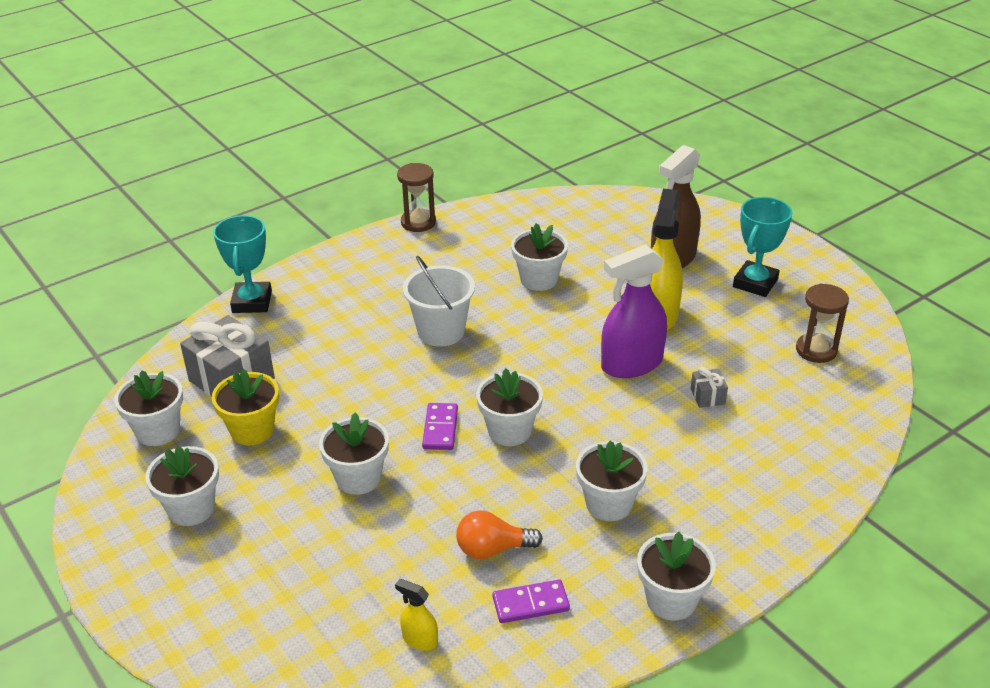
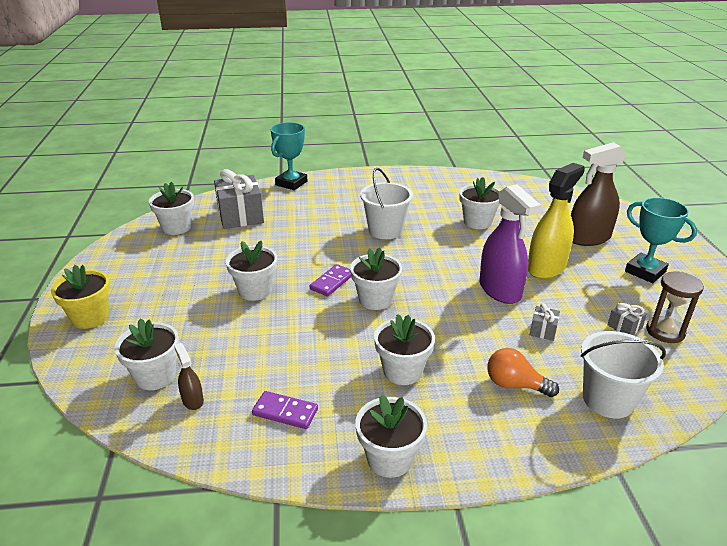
camera: 30 degrees right, 5 degrees down
white flower pot [145,446,219,526] -> white flower pot moved to [114,319,179,390]
yellow flower pot [212,369,279,445] -> yellow flower pot moved to [51,265,110,329]
yellow spray bottle [395,579,438,651] -> brown spray bottle [174,343,204,410]
brown hourglass [397,163,436,232] -> none
orange light bulb [456,510,543,559] -> orange light bulb moved to [487,348,559,397]
purple spray bottle [601,244,667,378] -> purple spray bottle turned 120 degrees counterclockwise [480,184,541,304]
turquoise trophy [733,197,792,297] -> turquoise trophy turned 75 degrees clockwise [625,197,697,283]
none -> white bucket [581,331,666,419]
none -> grey gift [607,302,647,335]

